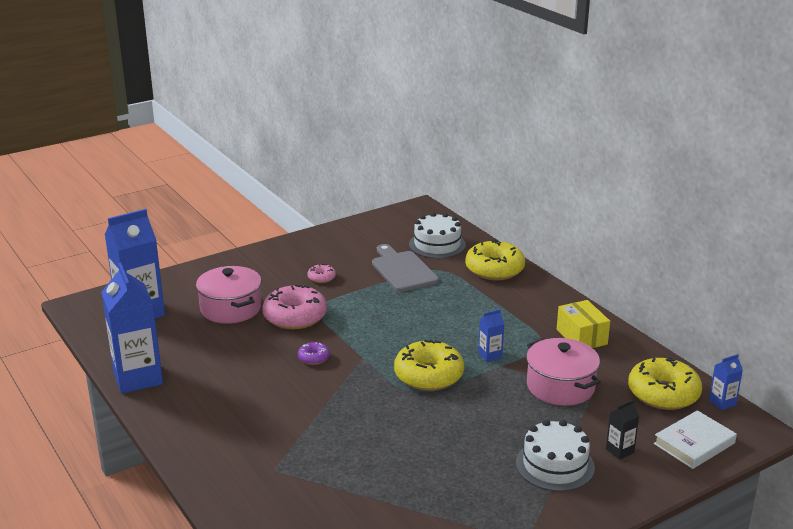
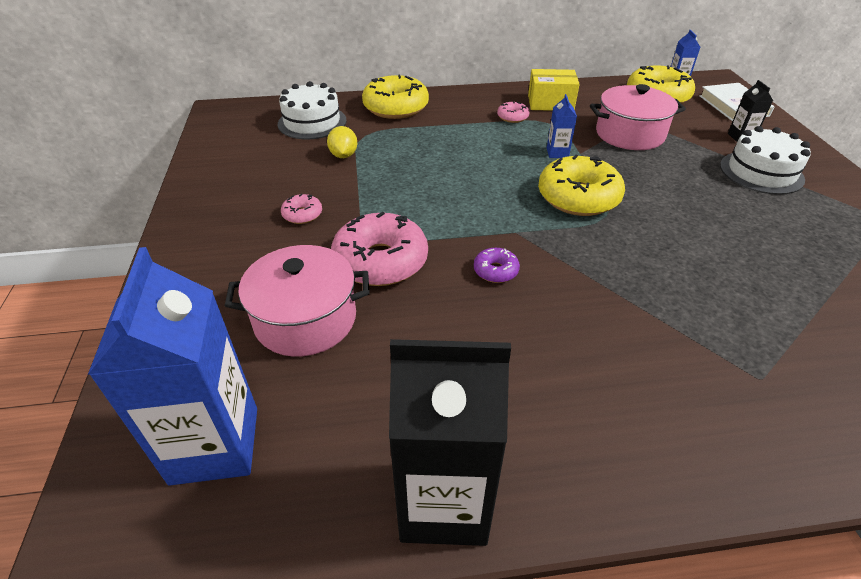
camera: 65 degrees left, 15 degrees up
blue carton [101,263,163,394] -> black carton [389,339,511,546]
grey cutting board [372,244,439,292] -> yellow lemon [327,126,357,158]
none -> pink donut [497,101,530,123]

